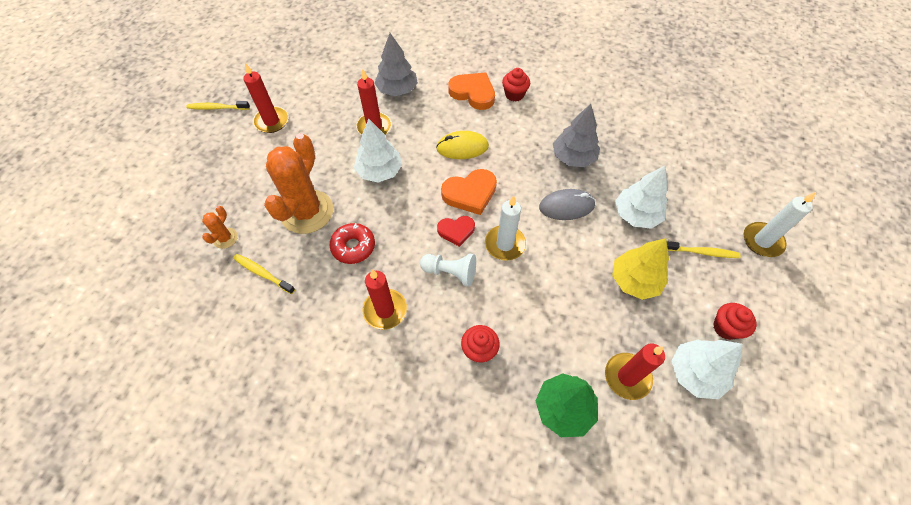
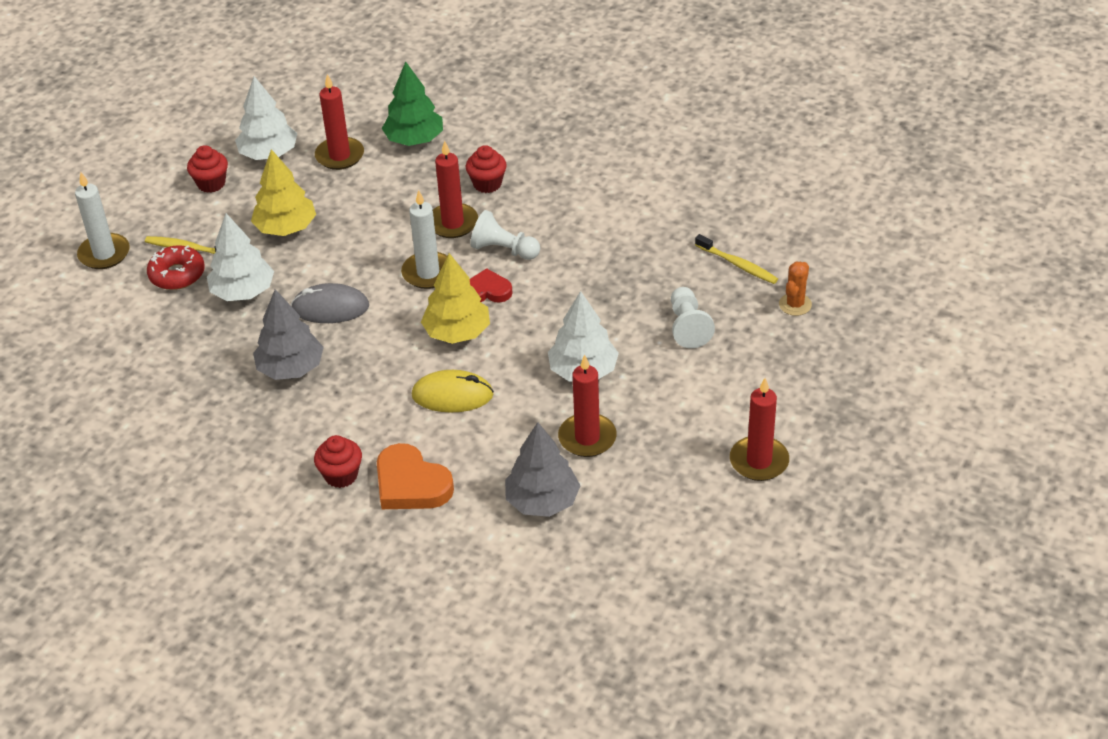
camera: 170 degrees left, 15 degrees down
yellow toothbrush [186,101,250,110] -> none
orange cactus [264,133,333,234] -> white pawn [671,287,715,348]
red donut [329,223,375,264] -> red donut moved to [147,245,205,290]
red candle [362,270,407,330] -> red candle moved to [433,141,478,238]
orange heart [441,169,497,215] -> yellow tree [421,253,490,344]

